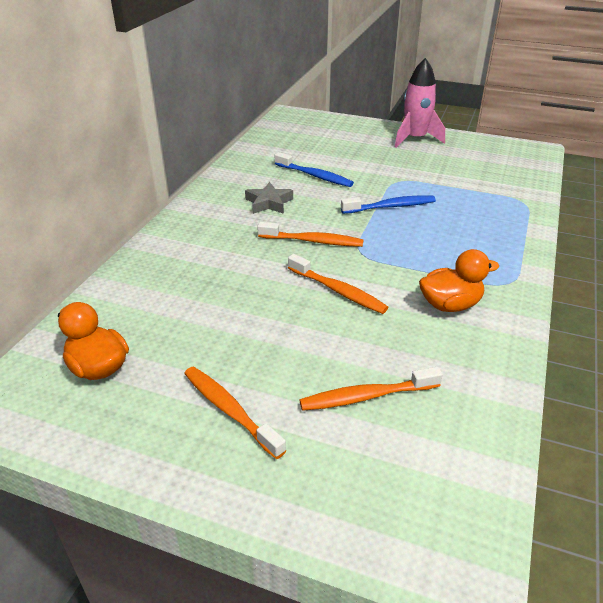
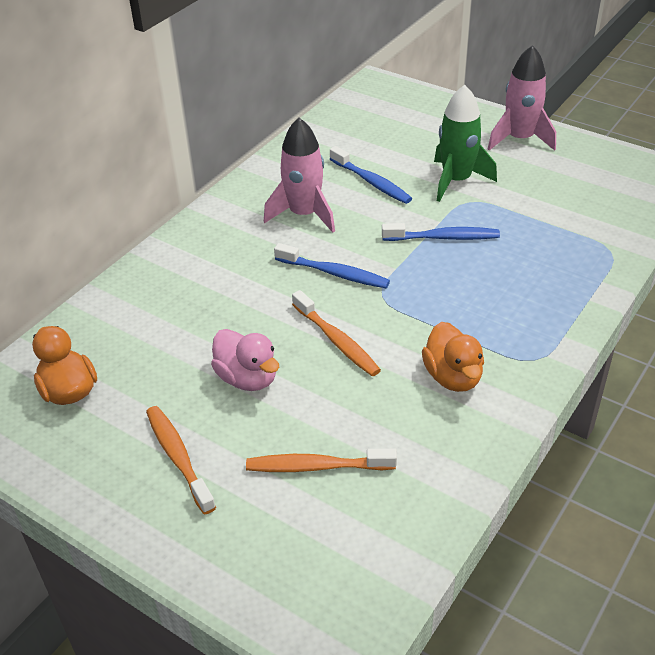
camera: 15 degrees right, 5 degrees up
grey star [245,182,293,214] -> pink rocket [264,118,335,233]
orange toothbrush [257,222,364,247] -> blue toothbrush [274,243,390,288]
orange duck [419,249,499,312] -> orange duck turned 75 degrees clockwise [422,322,484,392]
none -> pink duck [211,329,279,391]
none -> green rocket [434,85,497,202]

